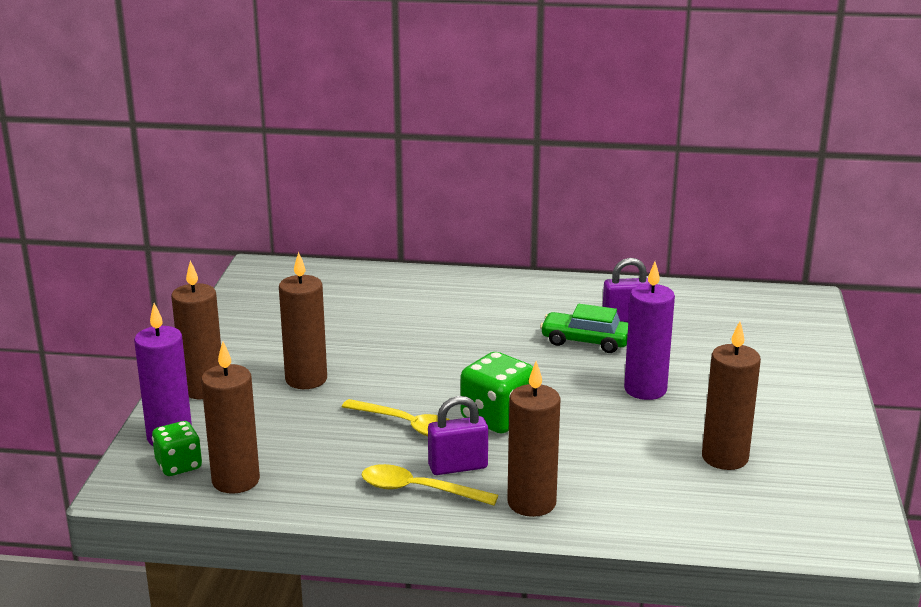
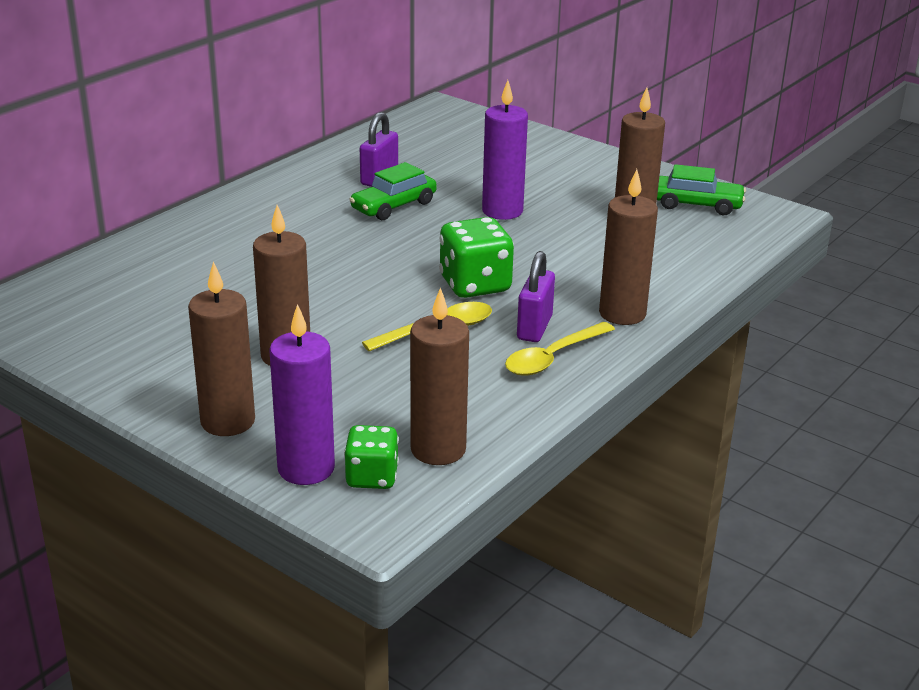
camera: 60 degrees left, 5 degrees up
none -> green car [657,164,746,215]

